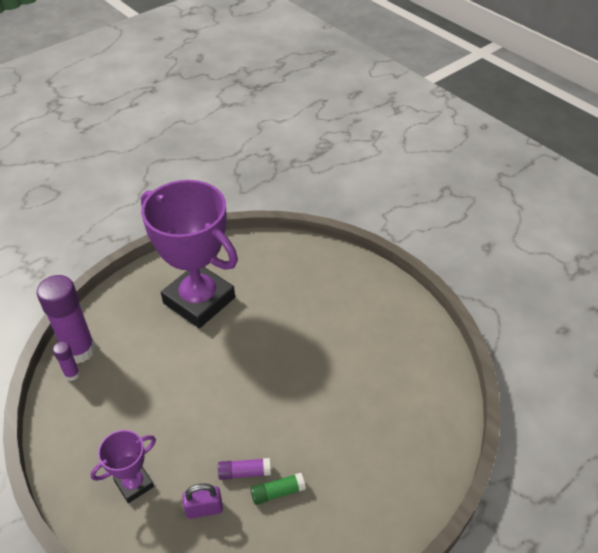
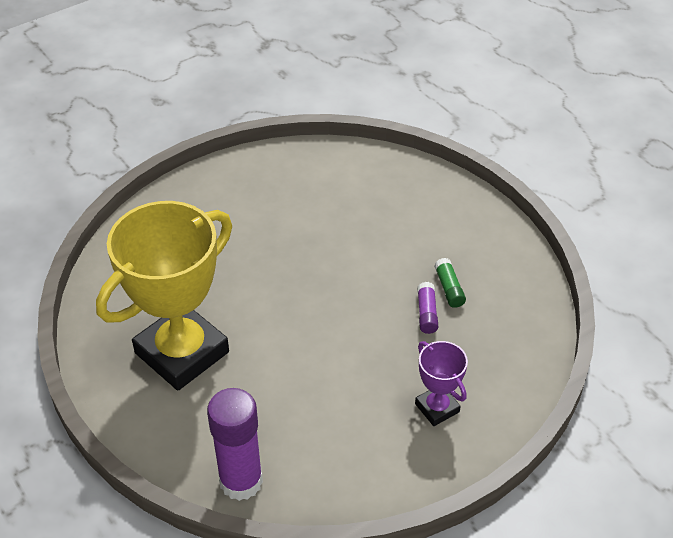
camera: 85 degrees left, 0 degrees up
purple glue stick [53,341,80,381] -> none
purple trophy [141,180,238,328] -> yellow trophy [96,201,232,391]
purple padlock [182,483,223,519] -> none

